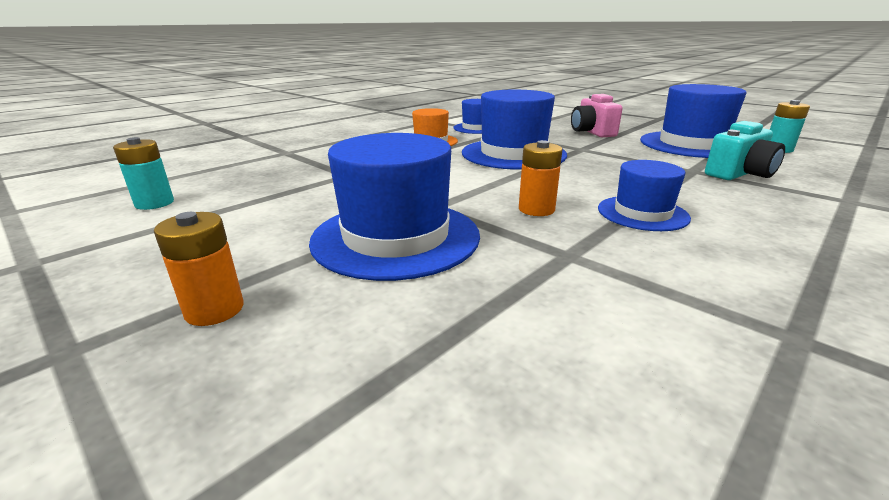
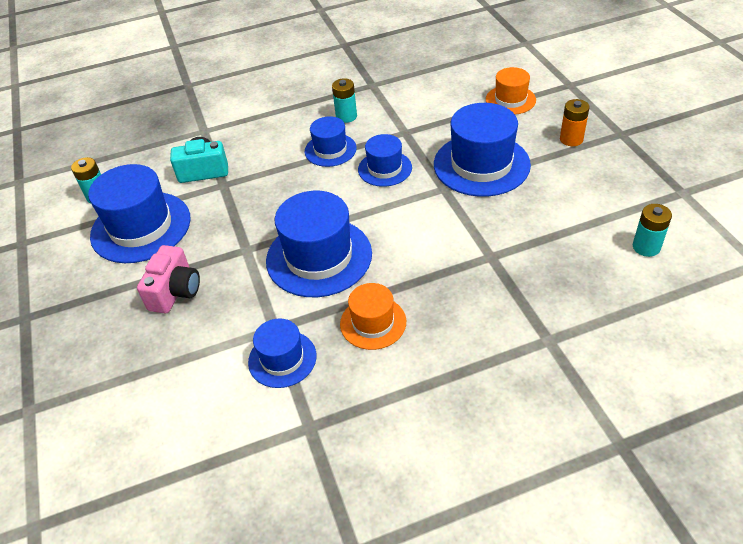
camera: 150 degrees left, 20 degrees up
orange battery [519,140,562,216] -> blue hat [358,134,412,187]
none -> turquoise battery [332,78,357,123]
none -> orange hat [486,67,536,114]

